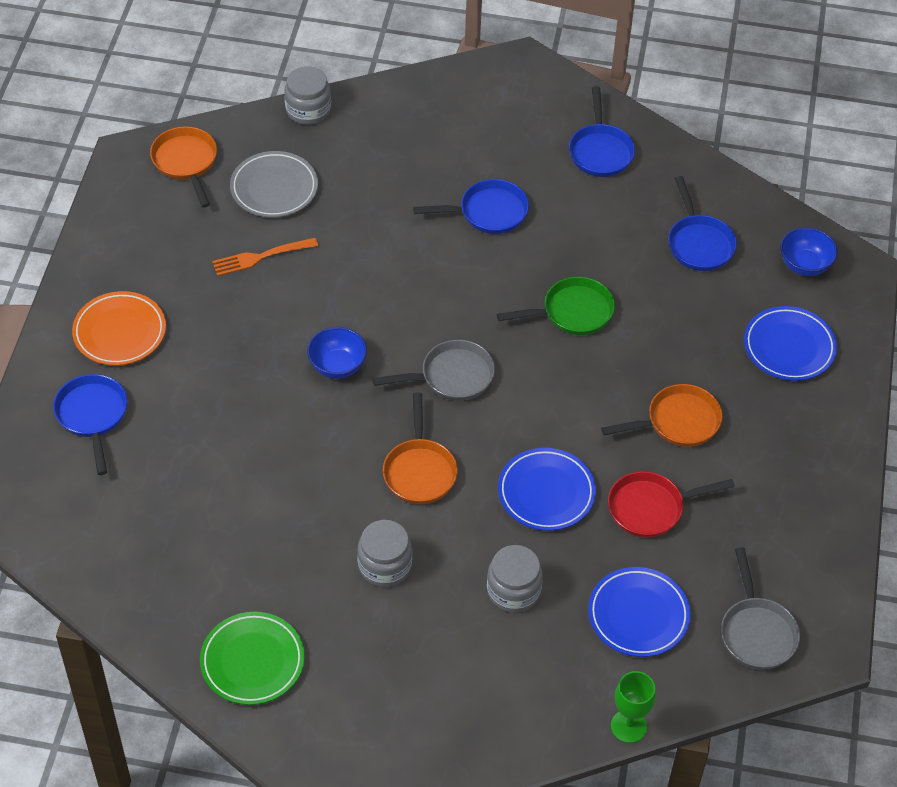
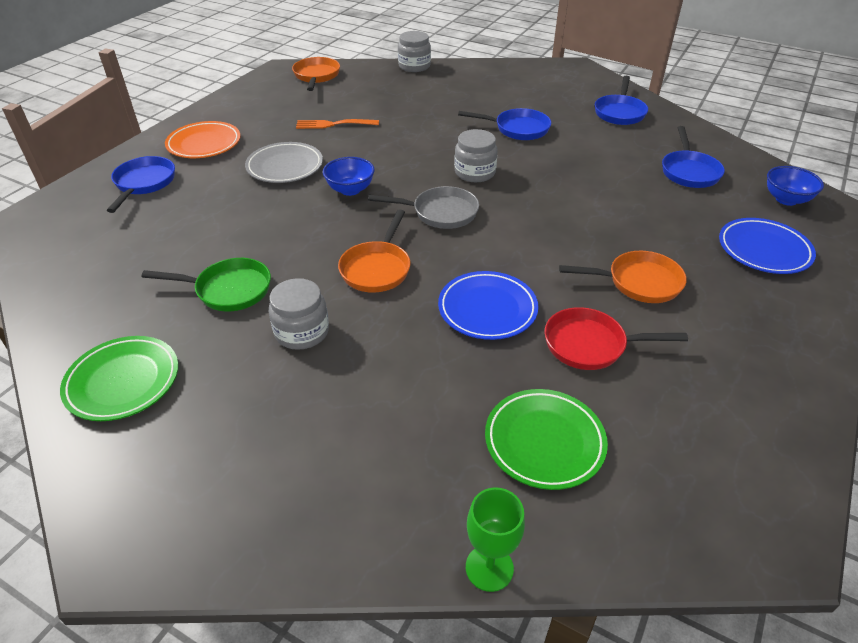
camera: 20 degrees right, 10 degrees down
grey plate [230,151,318,218] -> grey plate moved to [245,142,323,183]
grey jar [487,545,543,613] -> grey jar moved to [454,129,498,182]
green pan [497,277,615,335] -> green pan moved to [142,258,271,312]
blue plate [588,567,691,657] -> green plate [485,389,608,490]
grey pan [721,547,800,670] -> none

